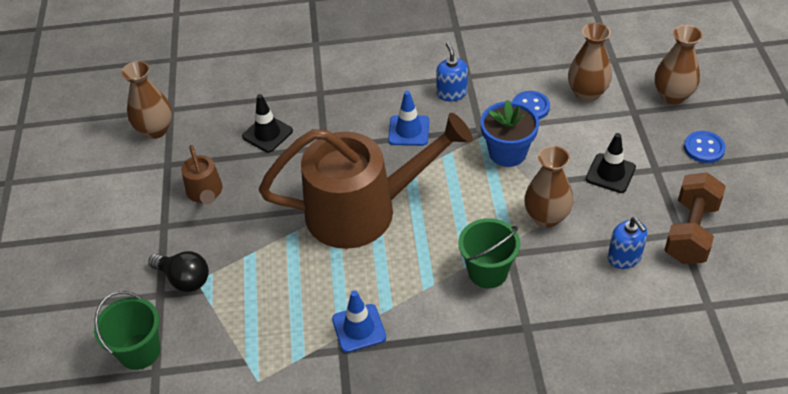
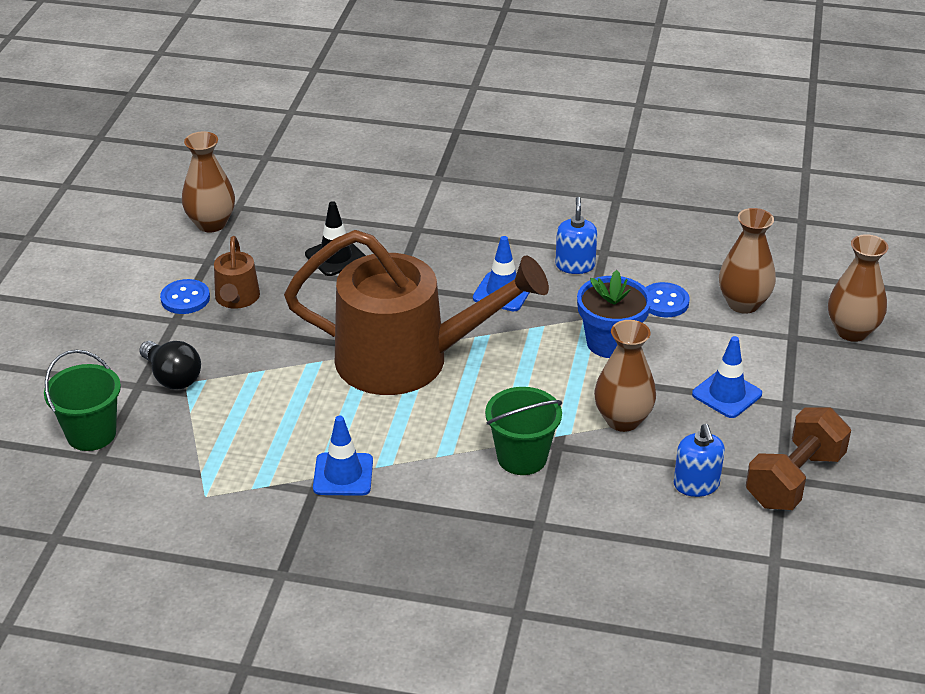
camera: 15 degrees right, 10 degrees down
black traffic cone [586,133,636,193] -> blue traffic cone [692,336,762,418]
blue button [684,131,726,163] -> blue button moved to [160,279,210,314]

